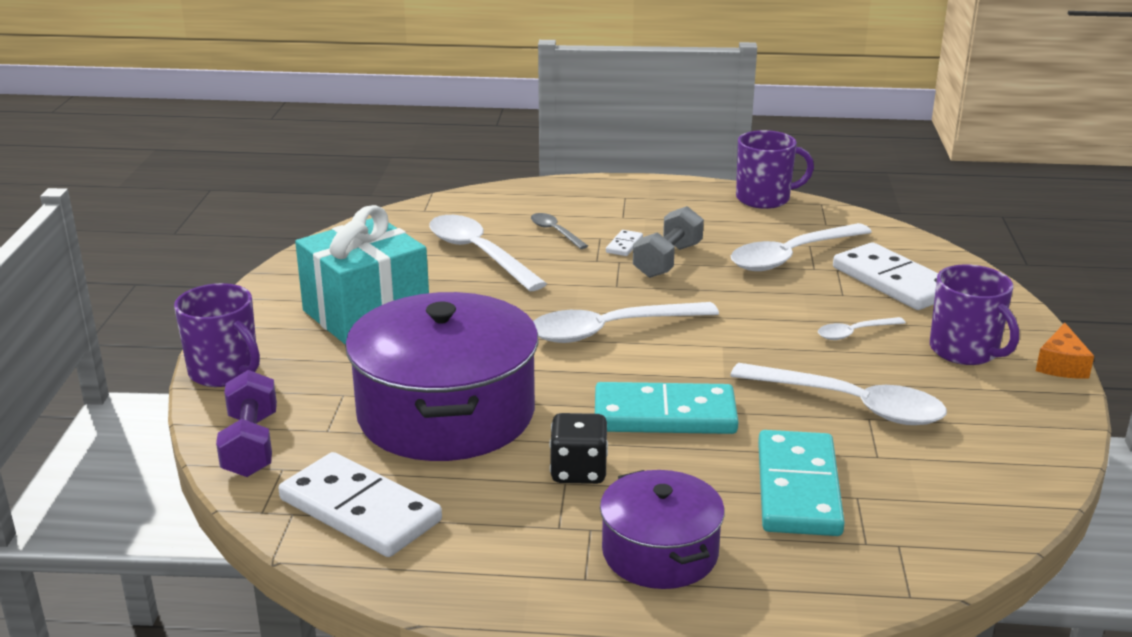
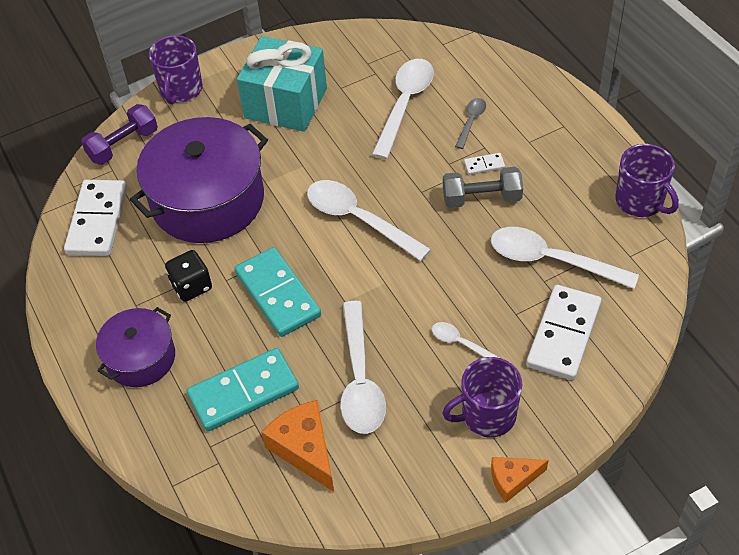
camera: 60 degrees right, 25 degrees up
purple mug [930,264,1019,365] -> purple mug turned 45 degrees clockwise [442,357,522,438]
none -> orange cheese [261,400,334,492]

